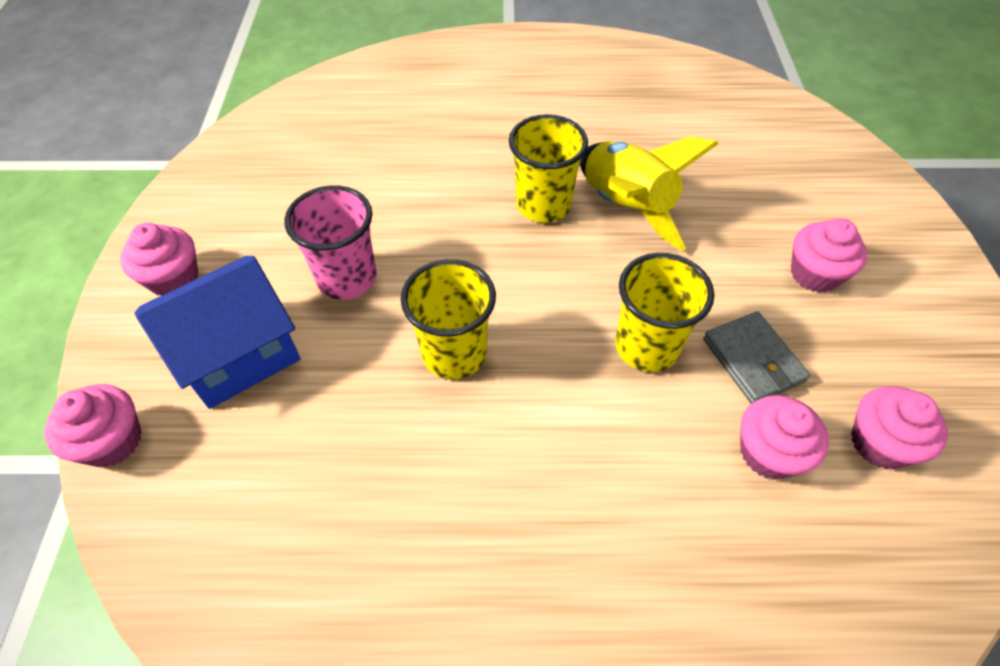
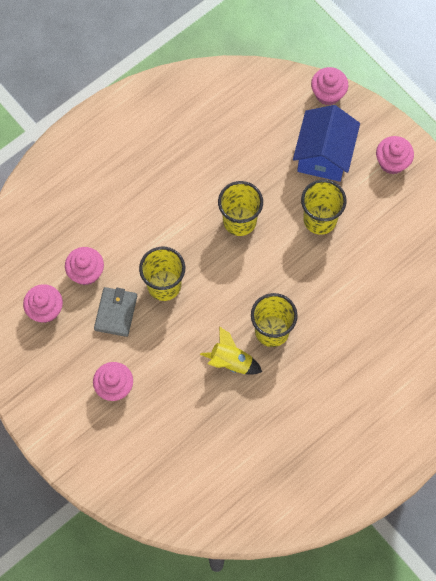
camera: 140 degrees right, 15 degrees up
pink cup [284,185,377,300] -> yellow cup [301,180,347,235]
yellow rocket [580,136,719,251] -> yellow rocket [200,326,262,375], size x0.64
grey wallet [703,311,810,404] -> grey wallet turned 75 degrees clockwise [94,287,137,337]

